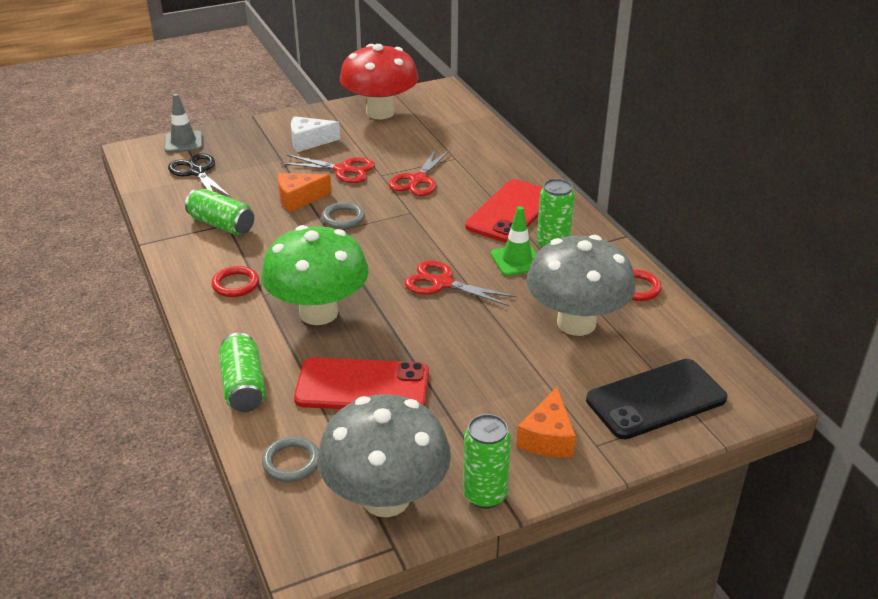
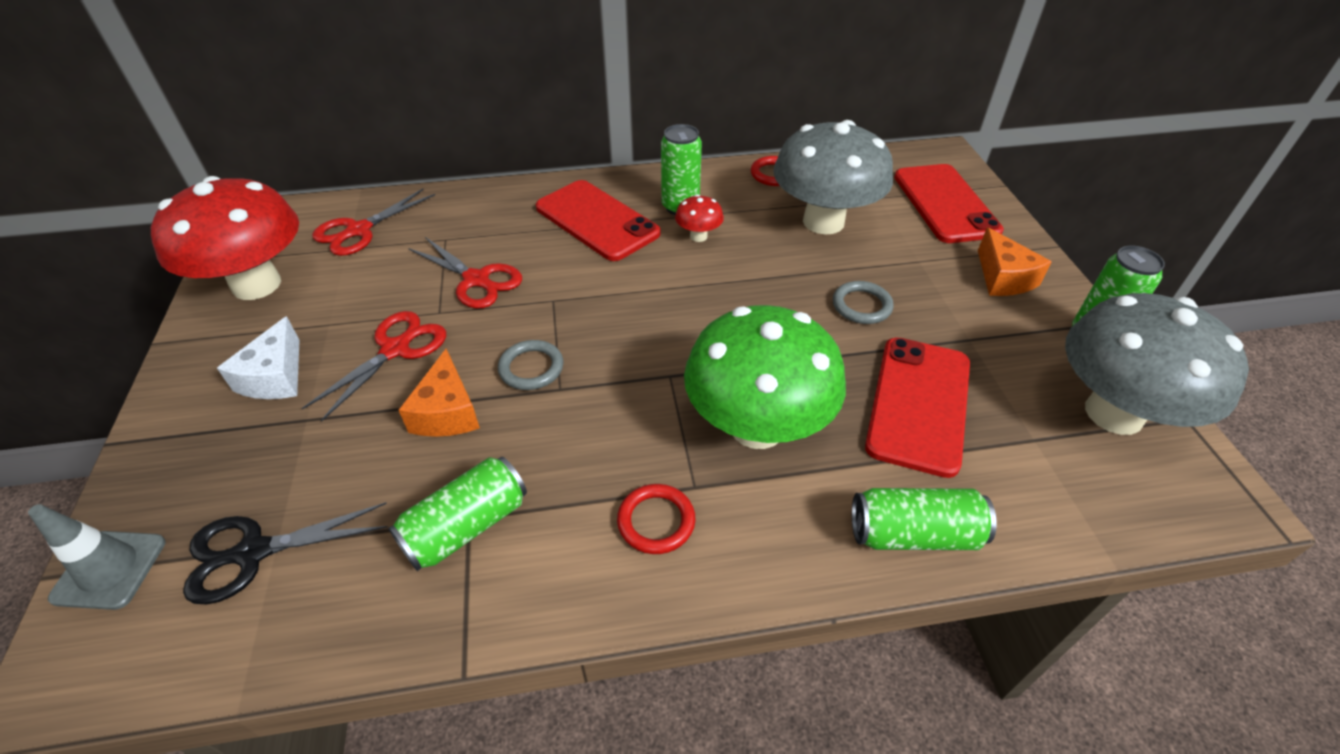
camera: 75 degrees left, 10 degrees up
grey ring [262,437,319,482] -> grey ring moved to [833,281,894,324]
red scissors [405,260,517,306] -> red scissors moved to [312,189,435,256]
green traffic cone [491,206,537,276] -> red mushroom [675,194,724,242]
orange cheese [516,387,576,458] -> orange cheese turned 45 degrees clockwise [978,227,1052,296]
black phone [586,359,727,439] -> red phone [894,164,1004,243]

